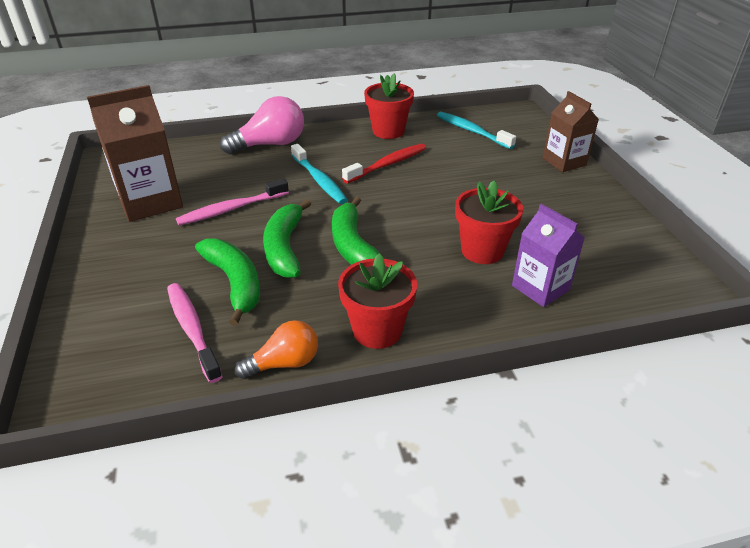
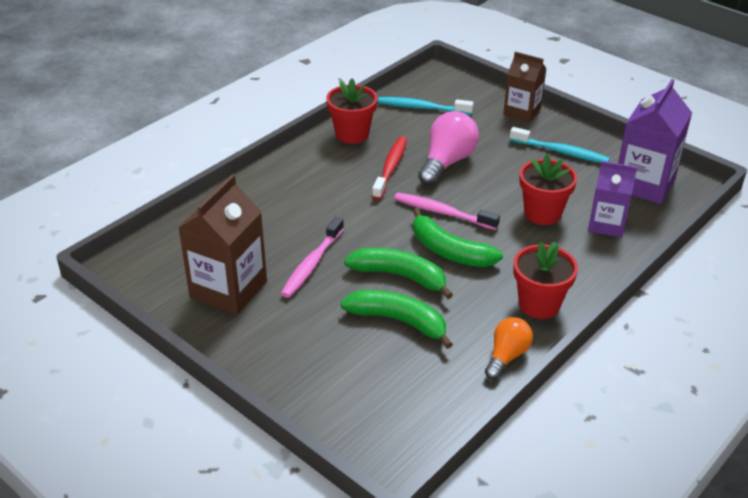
camera: 35 degrees left, 0 degrees up
pink toothbrush [167,283,223,383] -> pink toothbrush moved to [394,193,500,230]
pink light bulb [220,96,304,154] -> pink light bulb moved to [418,111,479,186]
green banana [263,199,311,278] -> green banana turned 150 degrees clockwise [344,248,453,299]
turquoise toothbrush [291,144,348,204] -> turquoise toothbrush moved to [510,127,610,163]
none -> purple carton [618,79,692,204]

